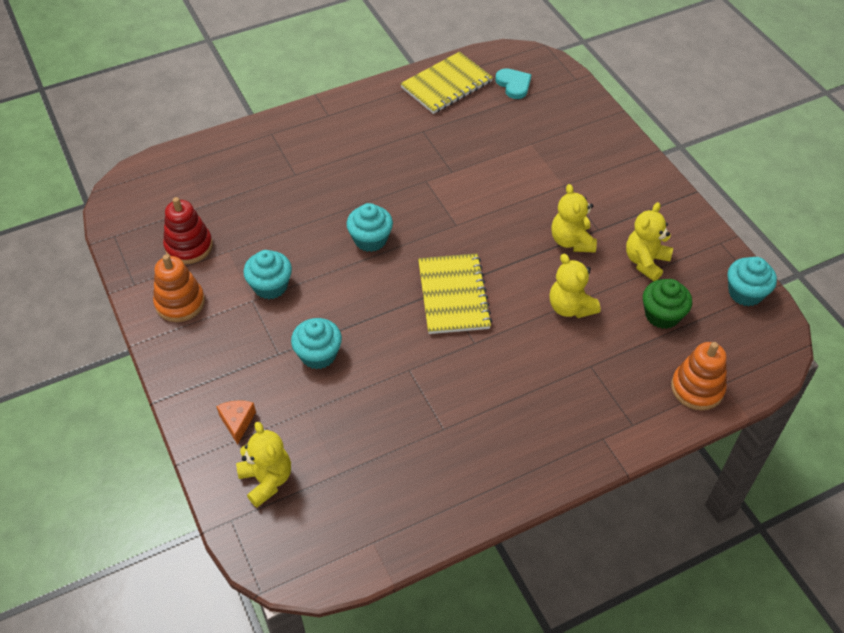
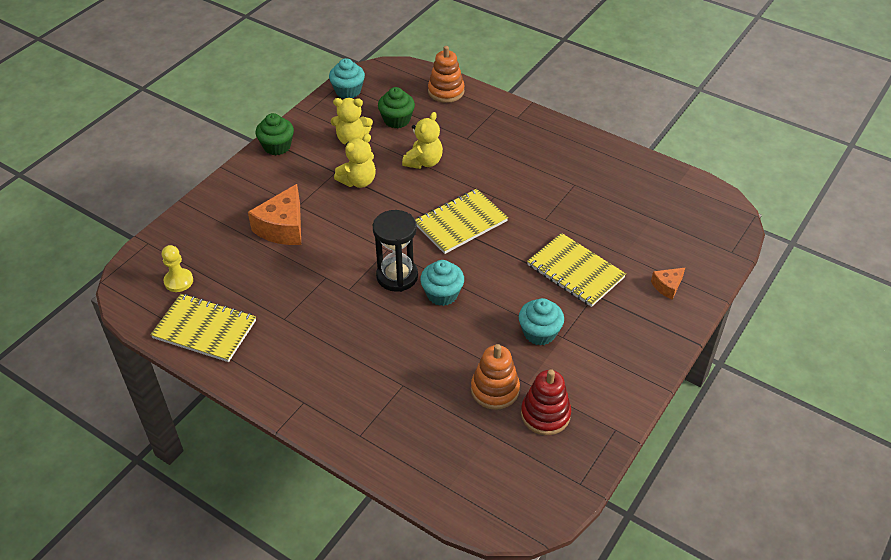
camera: 120 degrees left, 5 degrees down
orange stacking toy [153,254,205,322] -> orange stacking toy moved to [471,344,520,410]
yellow teddy bear [236,422,291,507] -> none
turquoise cupcake [291,318,342,369] -> yellow notebook [527,233,626,307]
turquoise heart [495,68,532,99] -> yellow pawn [162,245,193,292]
none -> orange cheese [248,184,301,245]
none -> green cupcake [256,113,294,155]
none -> black hourglass [373,210,418,292]

